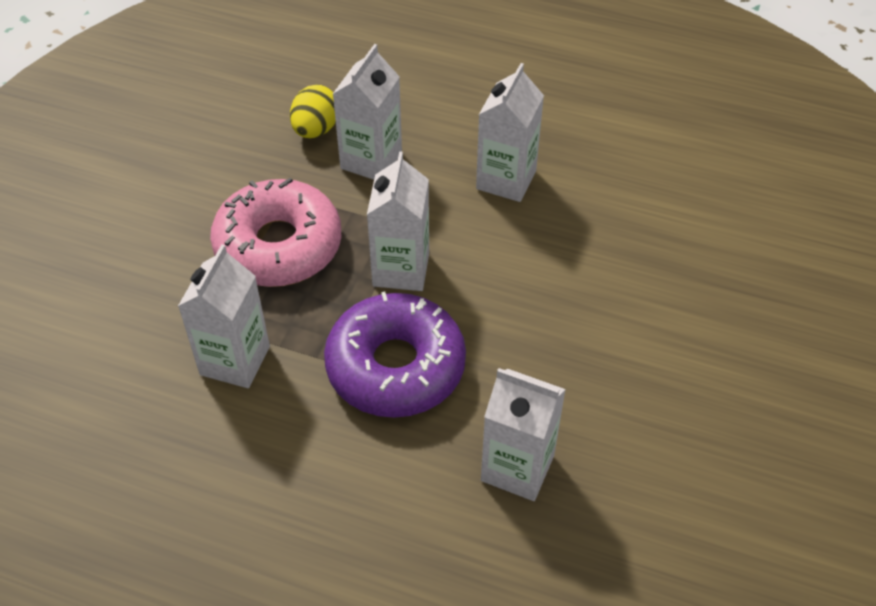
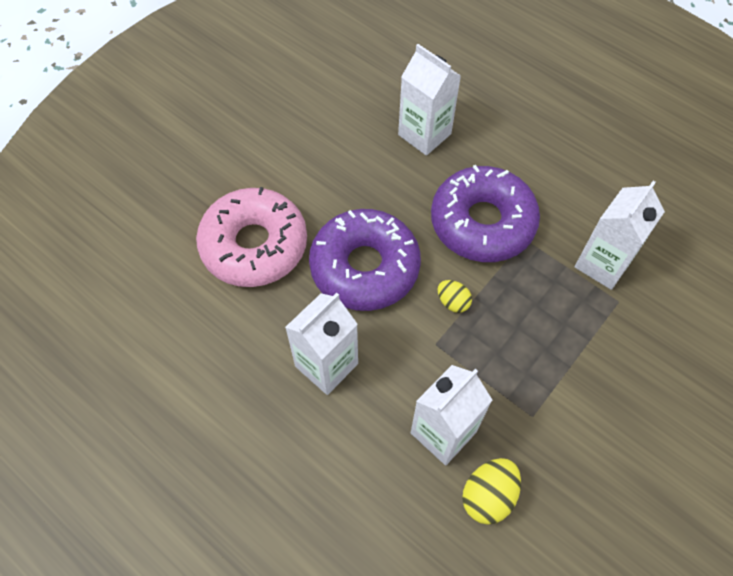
camera: 160 degrees left, 10 degrees up
pink donut [210,177,341,287] -> pink donut moved to [196,187,307,287]
white carton [367,151,429,291] -> yellow egg [437,280,472,313]
none -> purple donut [309,209,421,311]

